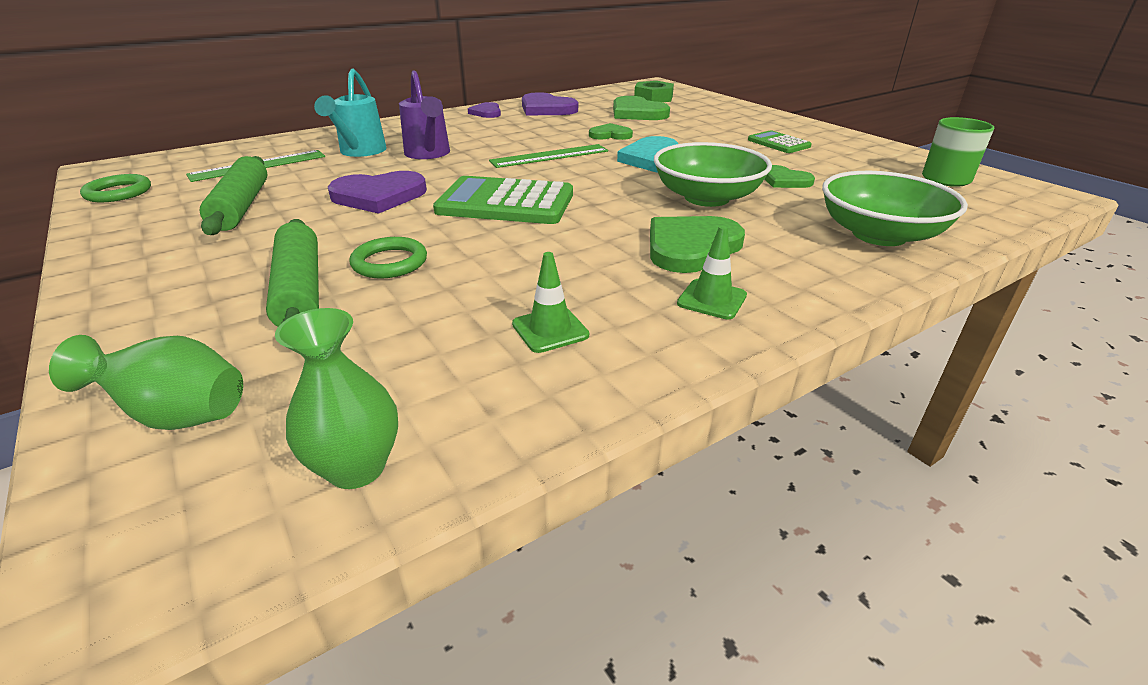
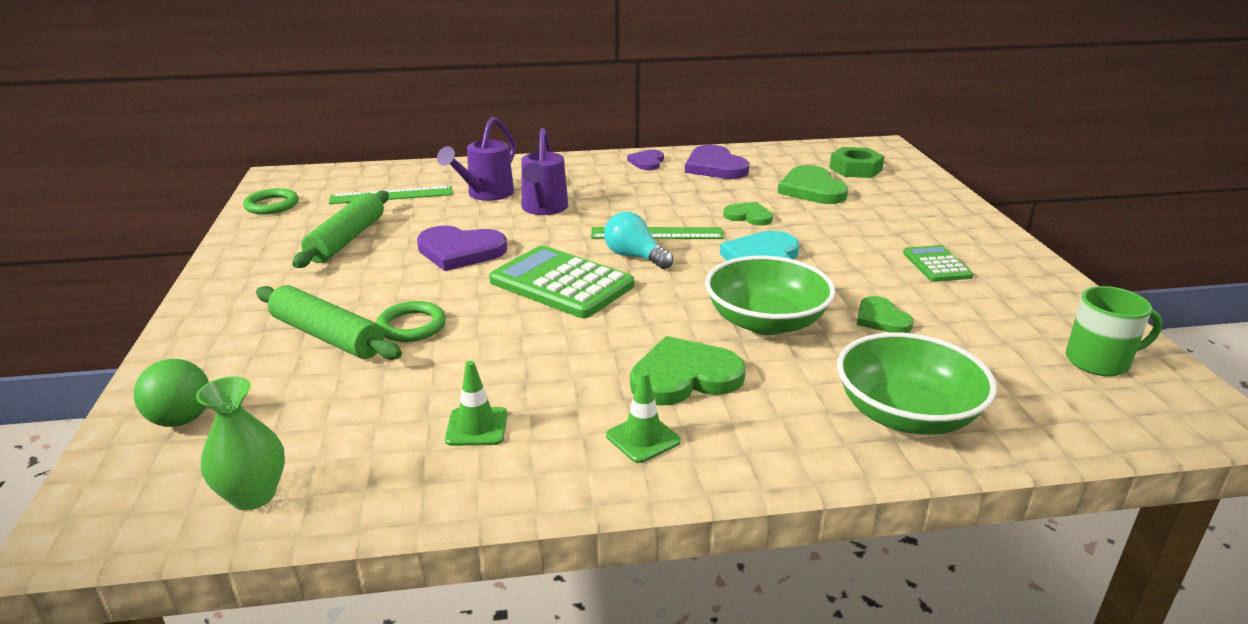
camera: 25 degrees right, 5 degrees down
green vase [49,335,243,430] -> green ball [134,359,209,427]
green rolling pin [266,219,319,327] -> green rolling pin turned 60 degrees counterclockwise [256,285,402,360]
turquoise watering can [314,69,387,157] -> purple watering can [437,117,516,201]
none -> turquoise light bulb [604,212,673,269]

